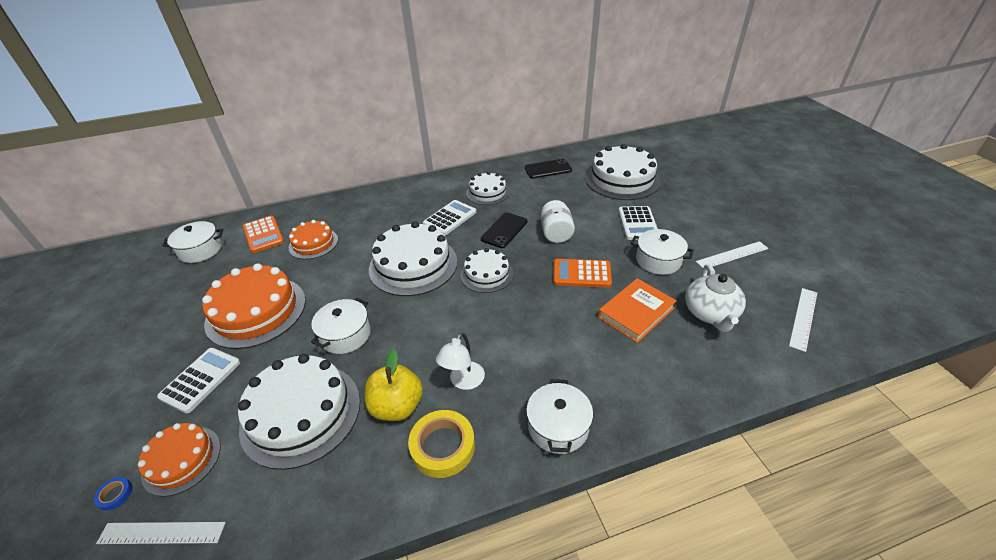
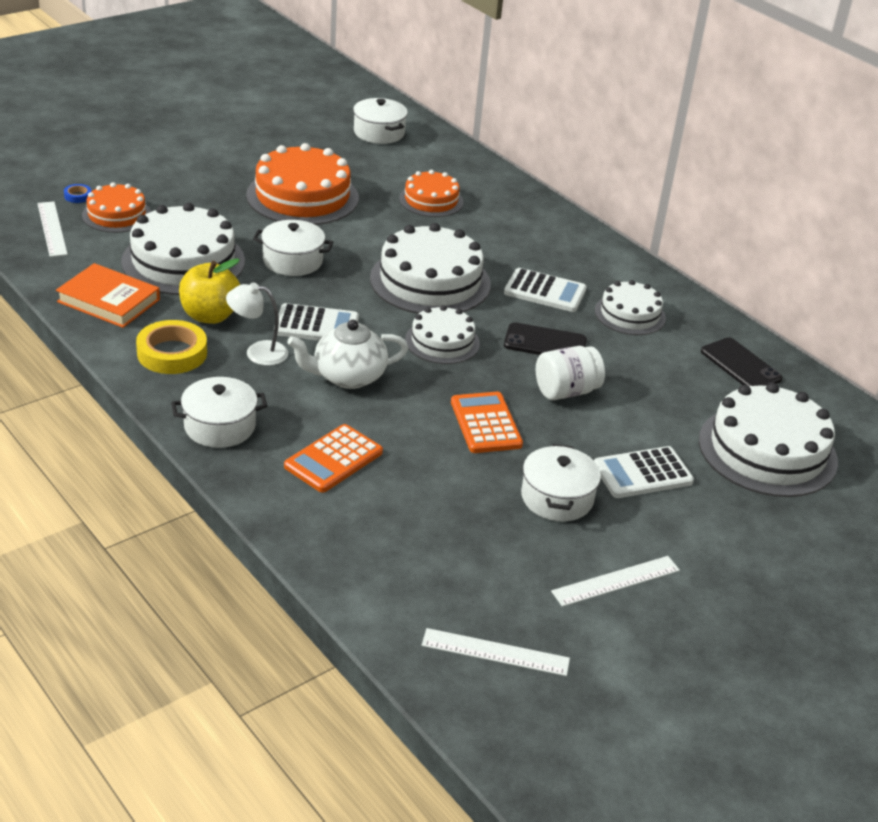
camera: 65 degrees right, 5 degrees down
white calculator [157,348,240,413] -> white calculator moved to [274,303,359,341]
orange calculator [243,216,284,253] -> orange calculator moved to [284,424,383,493]
orange book [598,278,677,343] -> orange book moved to [56,263,160,328]
white teapot [685,264,746,332] -> white teapot moved to [287,320,408,389]
white ruler [696,241,769,268] -> white ruler turned 75 degrees counterclockwise [551,556,680,607]

